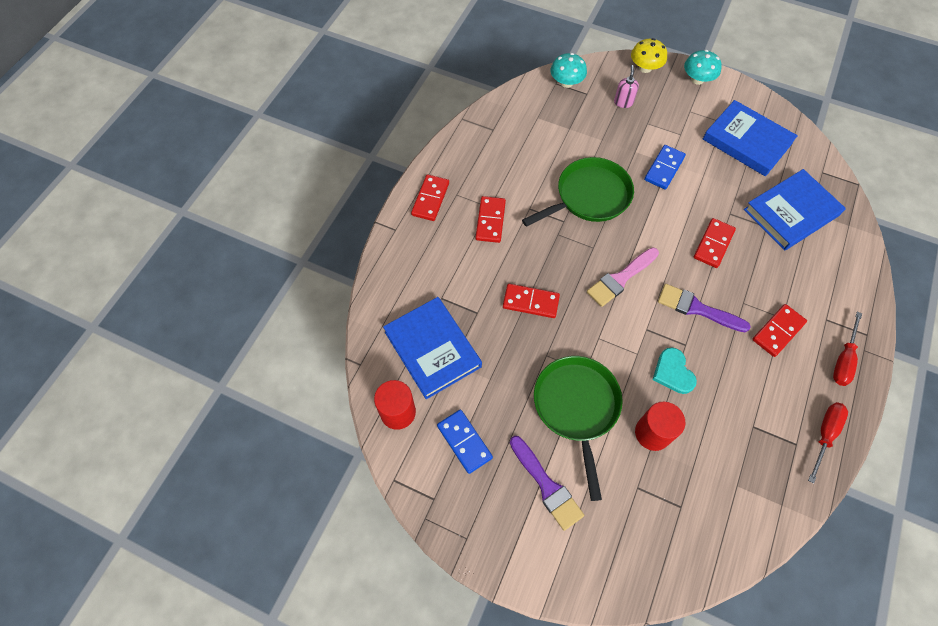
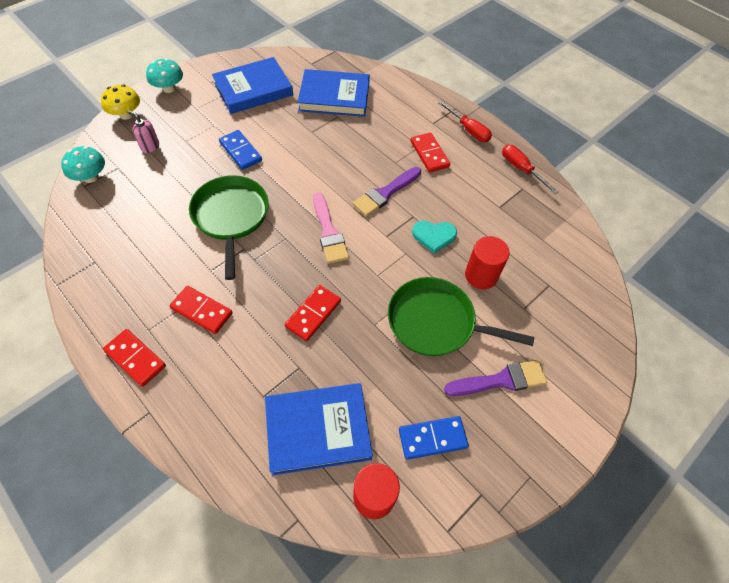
camera: 70 degrees left, 5 degrees down
red domino [694,218,736,268] -> none
blue book [744,169,846,251] -> blue book turned 75 degrees counterclockwise [297,69,370,117]

